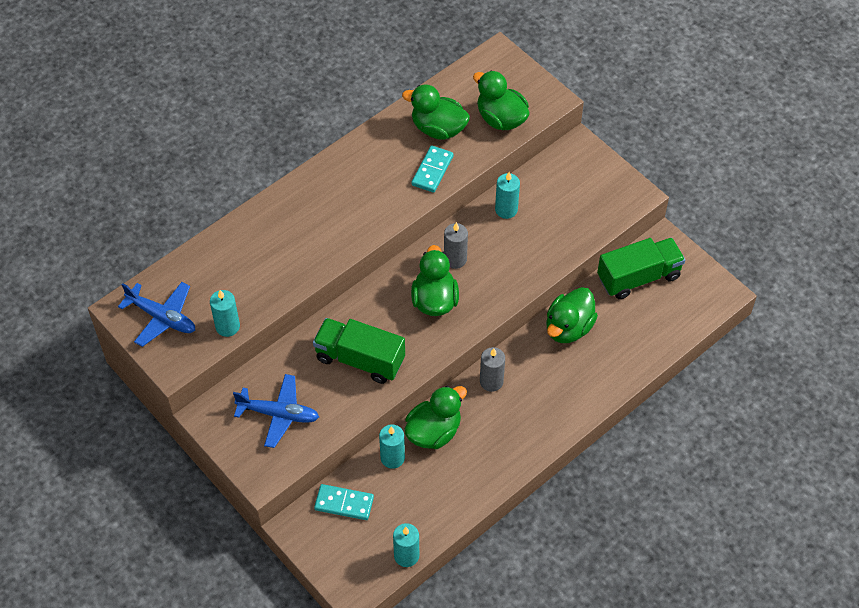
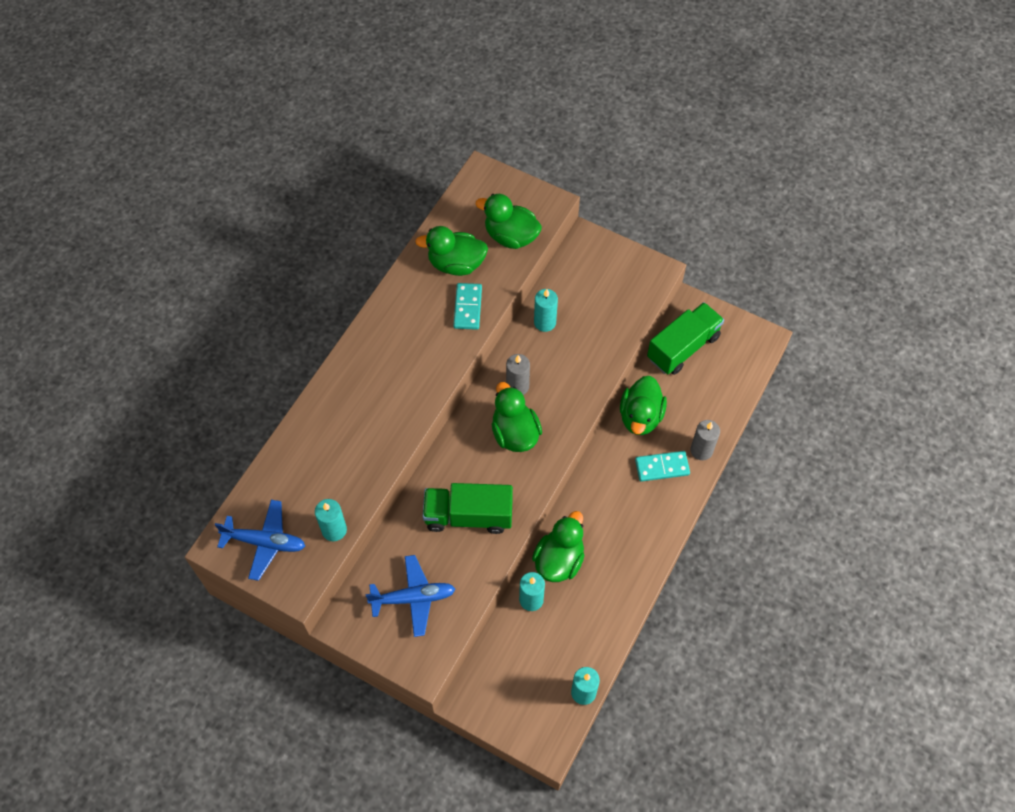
camera: 20 degrees left, 5 degrees up
turquoise domino [314,484,374,520] -> turquoise domino moved to [635,451,690,482]
grey candle [480,347,505,392] -> grey candle moved to [690,420,720,460]

